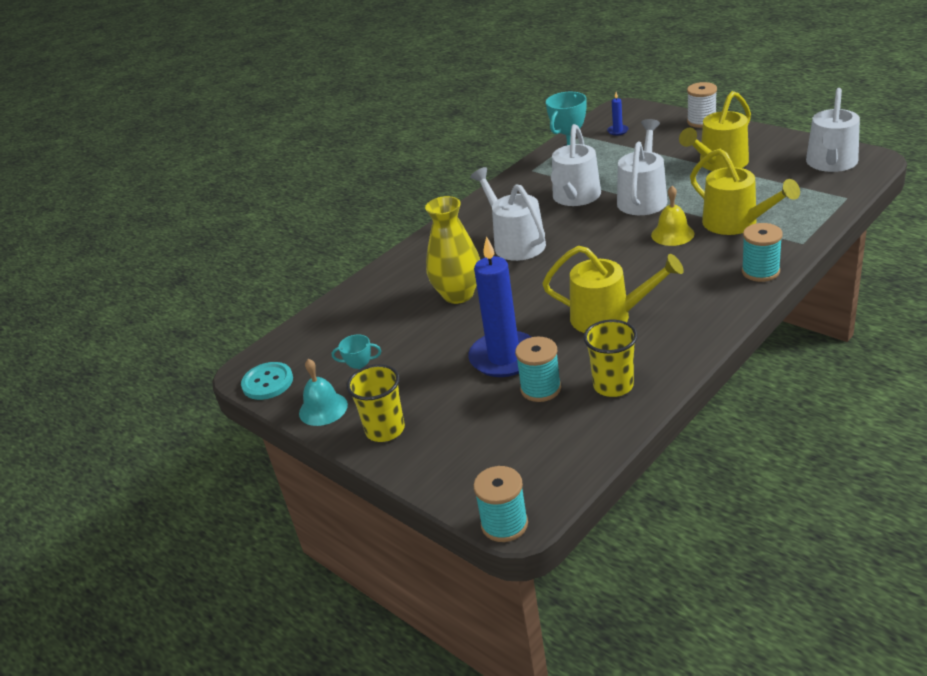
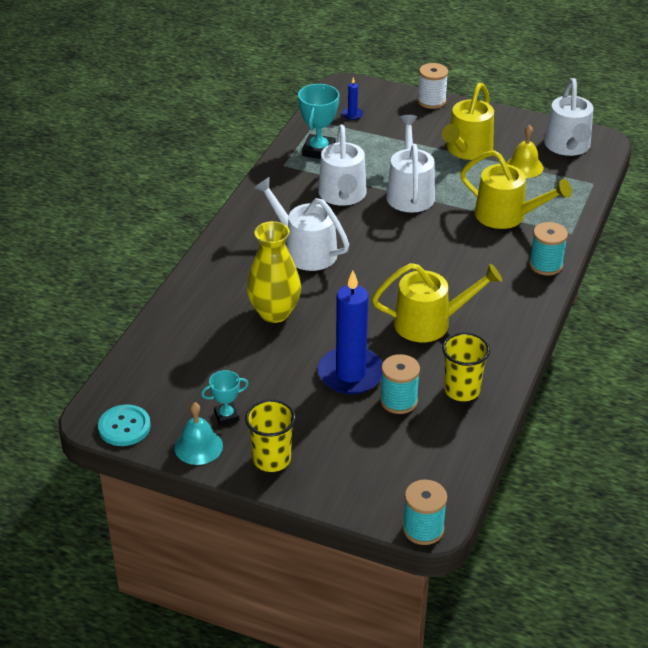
camera: 25 degrees left, 5 degrees up
yellow bell [651,186,694,246] -> yellow bell moved to [506,125,544,178]

